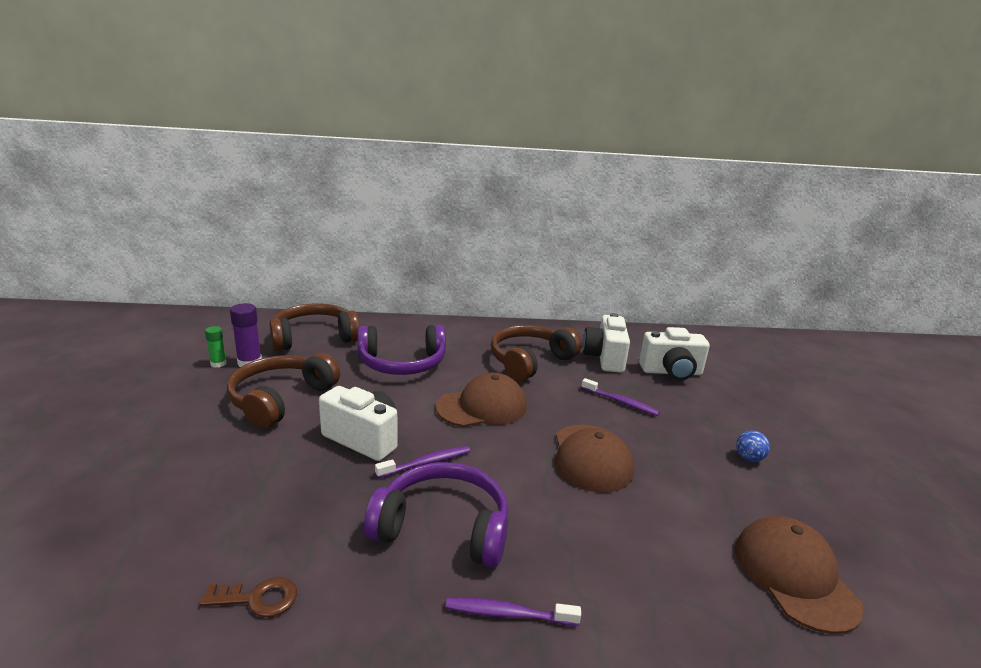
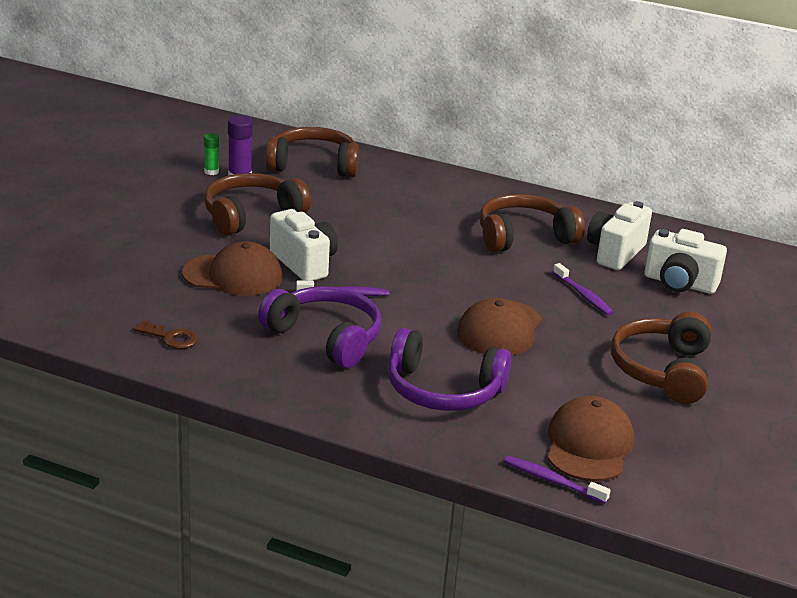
camera: 25 degrees right, 5 degrees up
purple headphones [357,325,446,375] -> purple headphones moved to [388,328,512,411]
brown cap [436,373,527,427] -> brown cap moved to [182,241,283,296]
purple toothbrush [445,598,581,626] -> purple toothbrush moved to [504,456,611,504]
blue ball [736,430,770,462] -> brown headphones [611,312,712,404]

